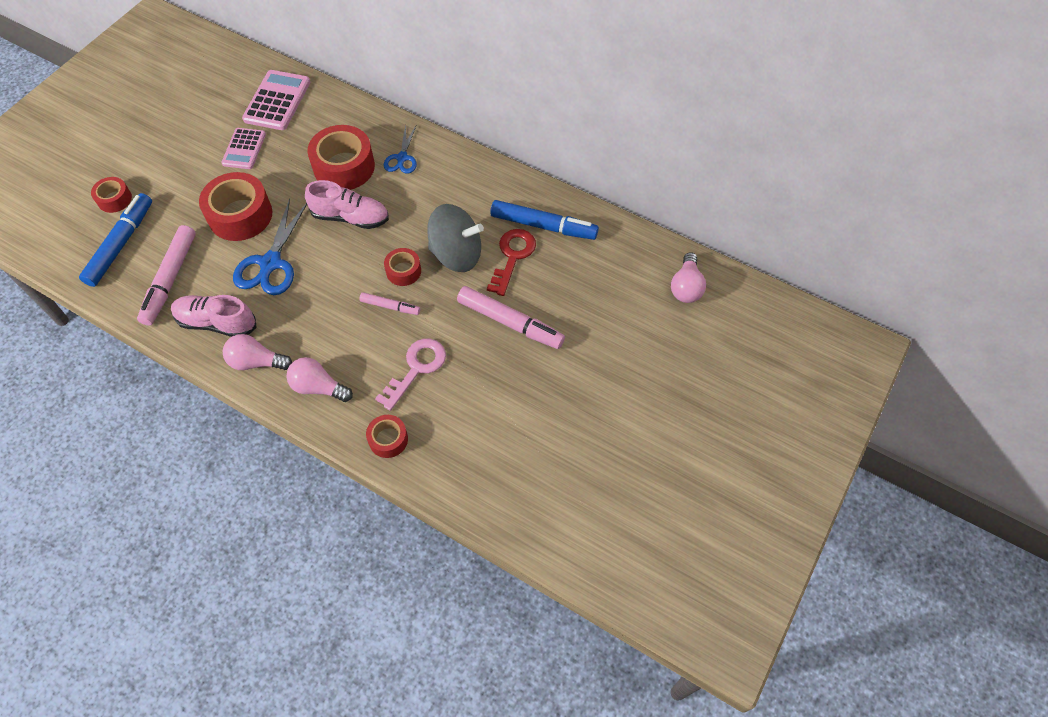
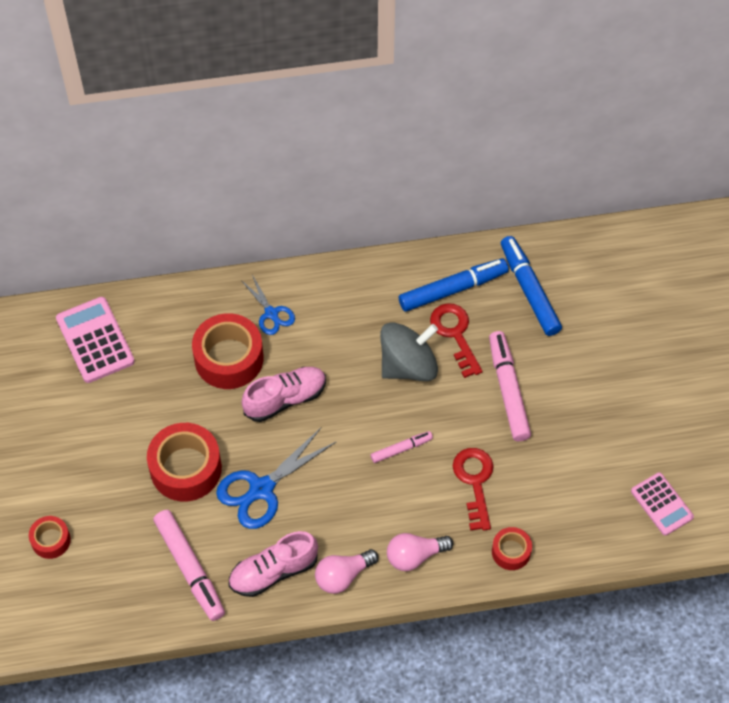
camera: 40 degrees left, 0 degrees up
blue marker [79,193,152,287] -> blue marker moved to [501,236,562,336]
pink calculator [221,128,266,169] -> pink calculator moved to [631,472,694,536]
blue scissors [233,198,307,295] -> blue scissors turned 75 degrees clockwise [216,428,336,529]
pink key [375,339,446,411] -> red key [453,448,494,531]
red tape [384,248,421,286] -> none
pink marker [457,286,565,349] -> pink marker turned 90 degrees counterclockwise [489,331,531,441]
pink light bulb [671,252,706,303] -> none

